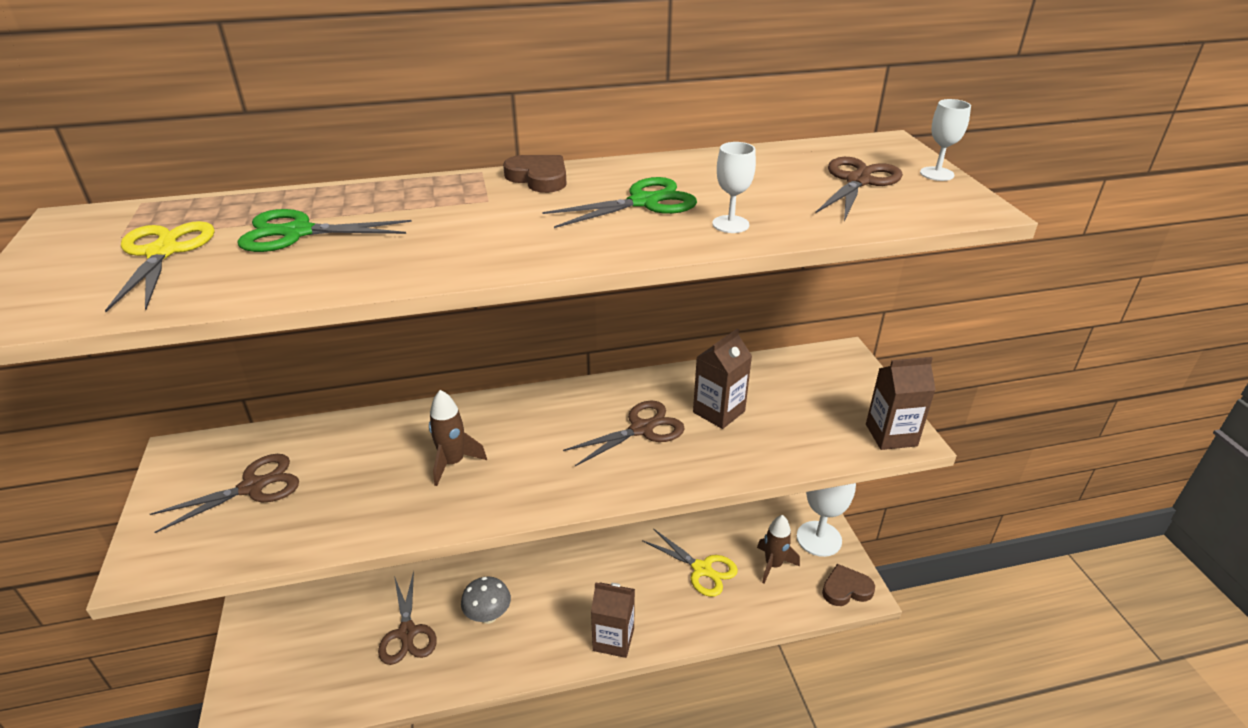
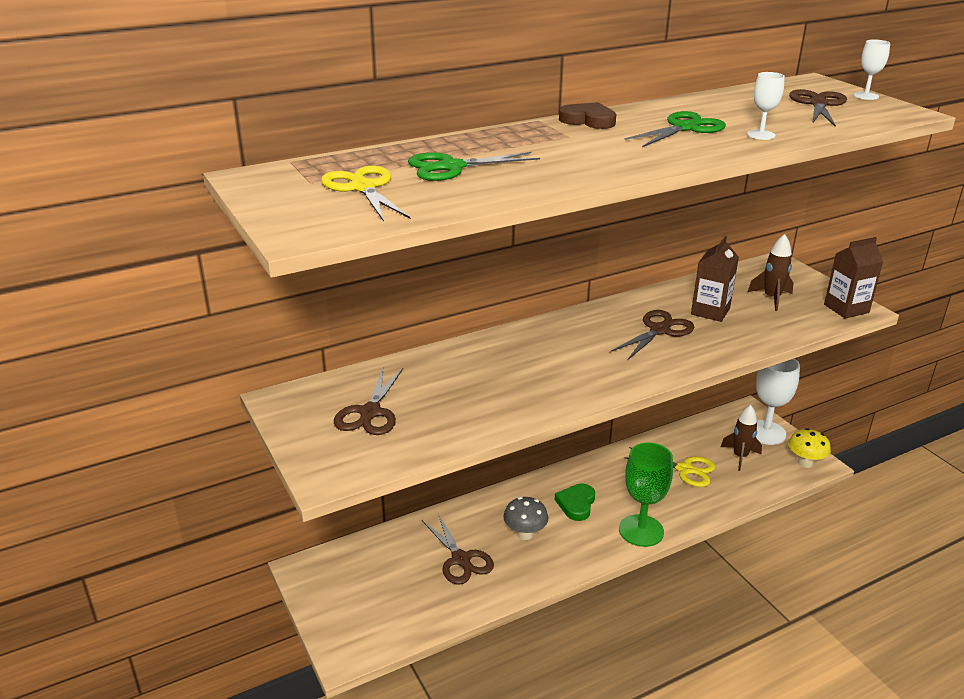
camera: 15 degrees left, 5 degrees down
brown scissors [150,454,299,533] -> brown scissors turned 150 degrees clockwise [334,368,403,435]
brown rocket [429,390,487,486] -> brown rocket moved to [748,234,793,311]
brown carton [591,582,635,658] -> green goblet [619,442,673,547]
brown heart [822,564,875,606] -> yellow mushroom [788,428,831,468]
none -> green heart [555,483,595,521]

